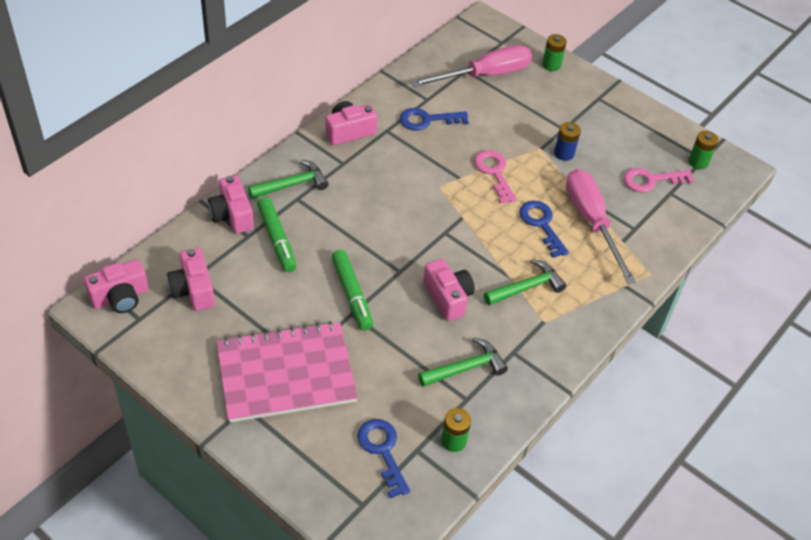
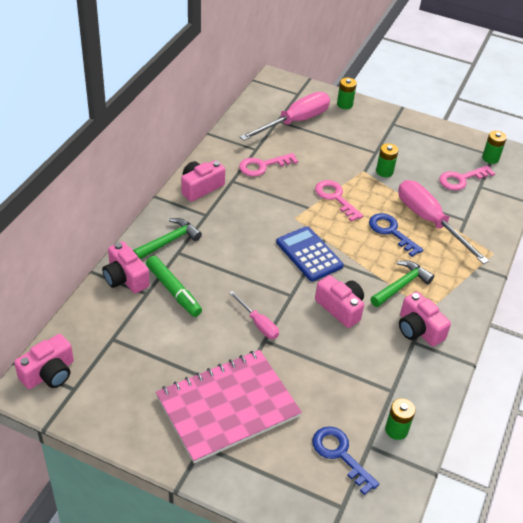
camera: 15 degrees left, 5 degrees down
pink camera [167,248,215,311] -> pink camera moved to [399,292,451,346]
green marker [332,250,373,331] -> pink screwdriver [229,291,279,339]
blue key [400,108,469,131] -> pink key [239,153,298,176]
green hammer [418,337,508,387] -> none
blue battery [554,122,581,161] -> green battery [376,143,398,177]
none -> blue calculator [276,226,344,282]

